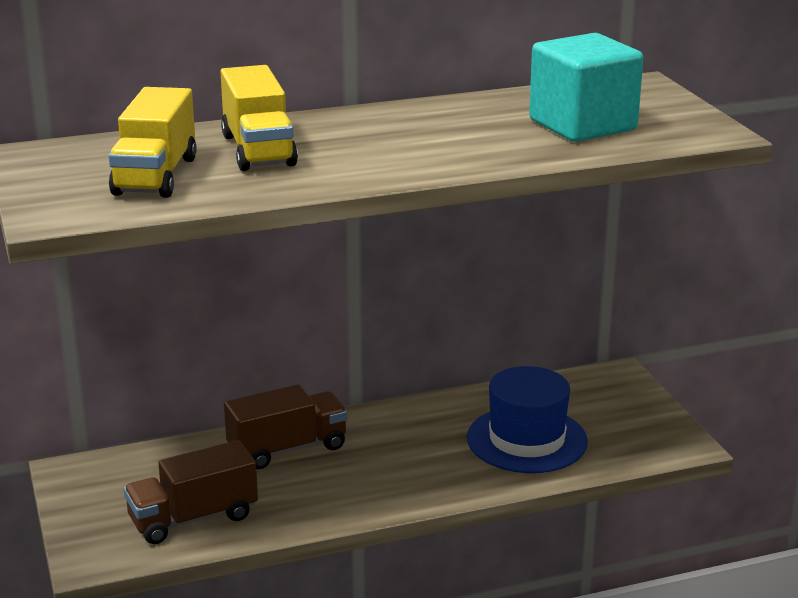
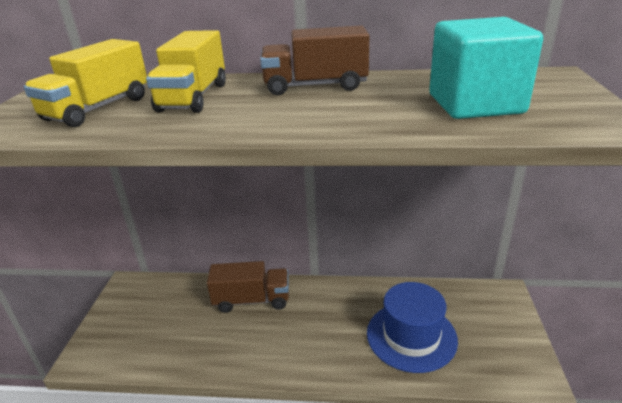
camera: 25 degrees right, 5 degrees up
brown truck [124,440,258,544] -> brown truck moved to [260,25,369,95]

